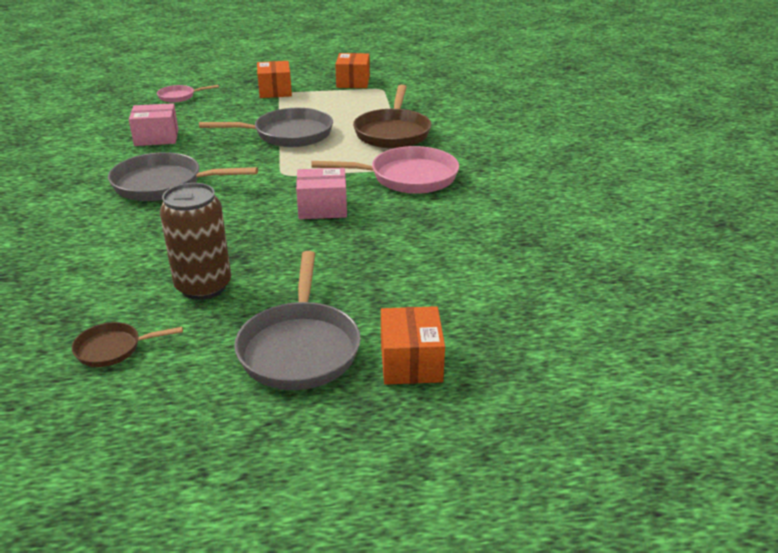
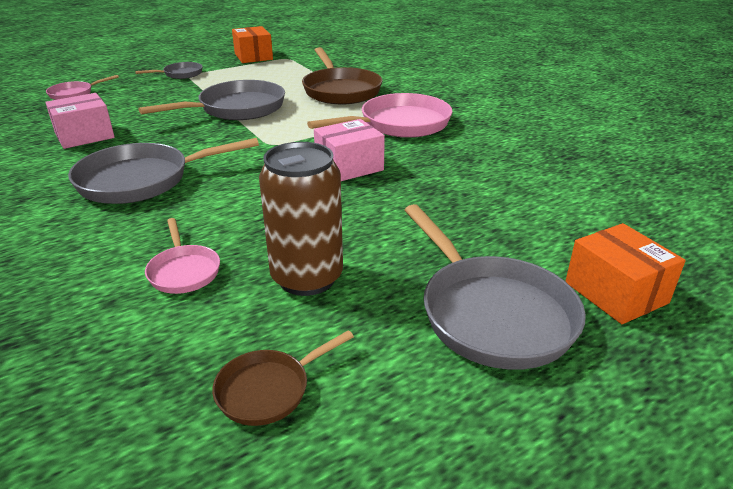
camera: 25 degrees left, 0 degrees up
orange box [257,61,292,98] -> grey pan [135,62,203,79]
none -> pink pan [145,218,220,294]

